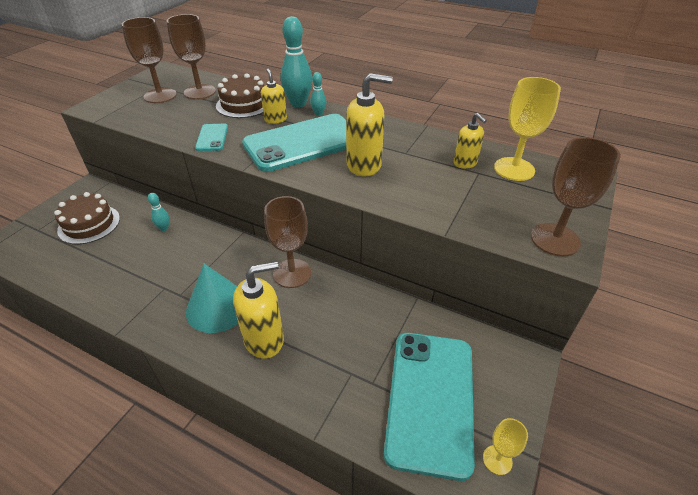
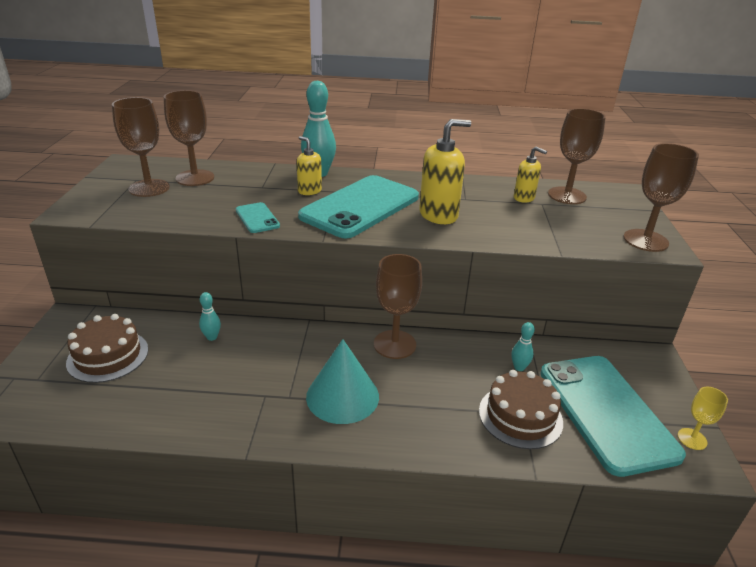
camera: 25 degrees left, 10 degrees down
brown cake [216,73,264,118] -> brown cake moved to [479,370,563,449]
yellow soap dispenser [233,261,284,359] -> none
turquoise bowling pin [310,72,326,116] -> turquoise bowling pin moved to [511,322,535,371]
yellow goblet [494,77,561,181] -> brown goblet [548,108,606,204]

